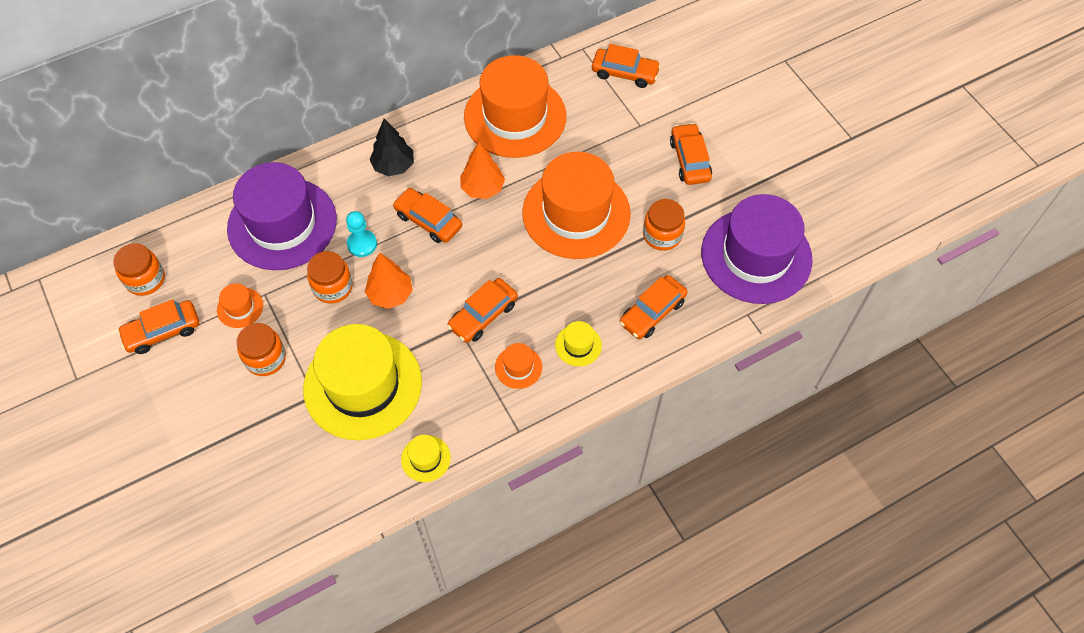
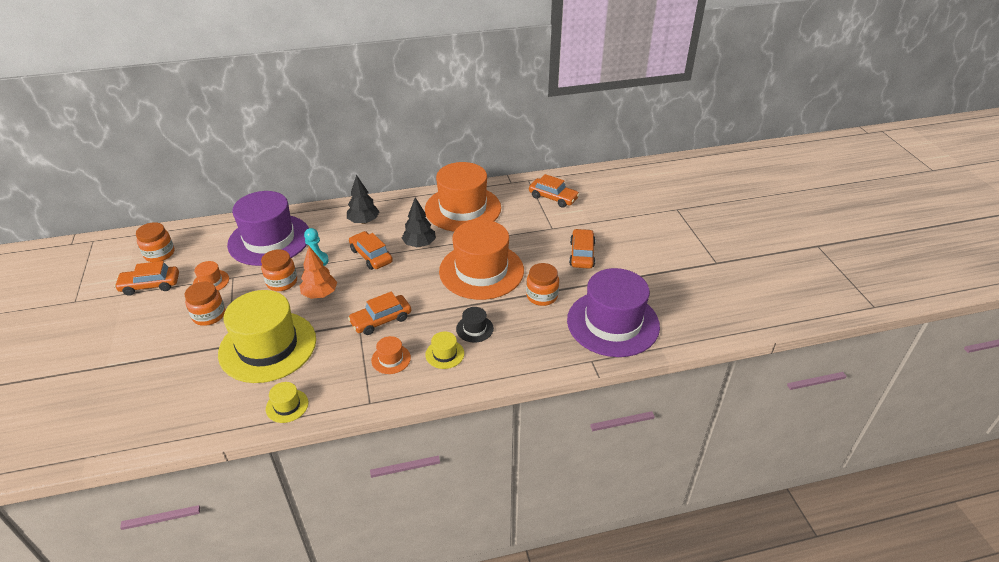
camera: 15 degrees right, 20 degrees down
orange tree [460,142,505,199] -> black tree [402,197,436,247]
orange car [620,275,687,339] -> none
none -> black hat [456,307,494,343]

